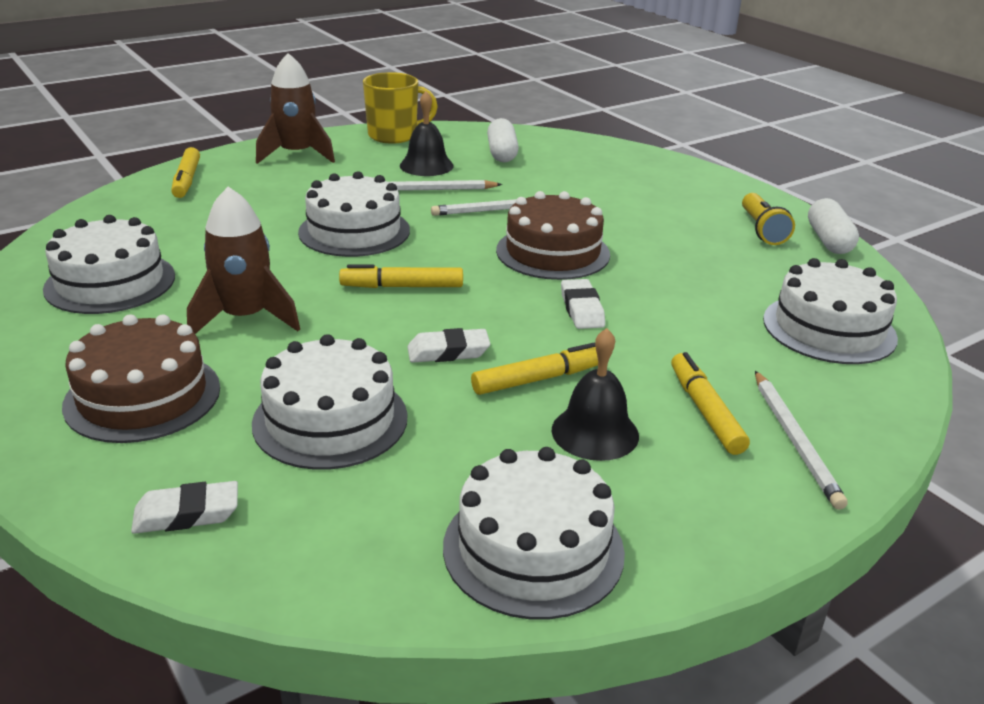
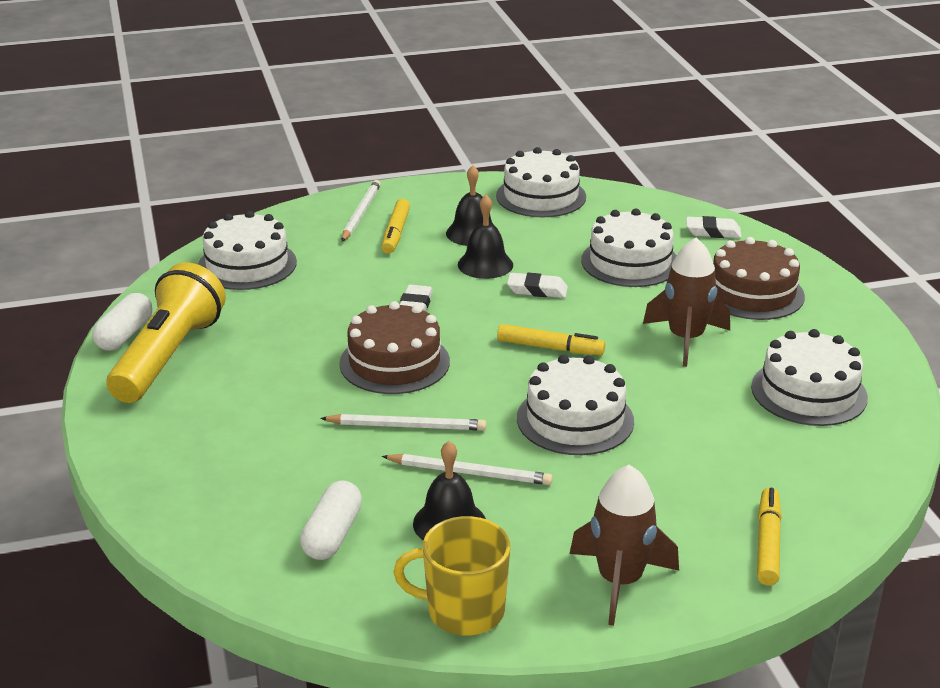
camera: 160 degrees left, 0 degrees up
yellow marker [471,343,598,395] -> black bell [458,195,513,279]
yellow flashlight [742,193,795,245] -> yellow flashlight [106,262,226,403], size x1.90

